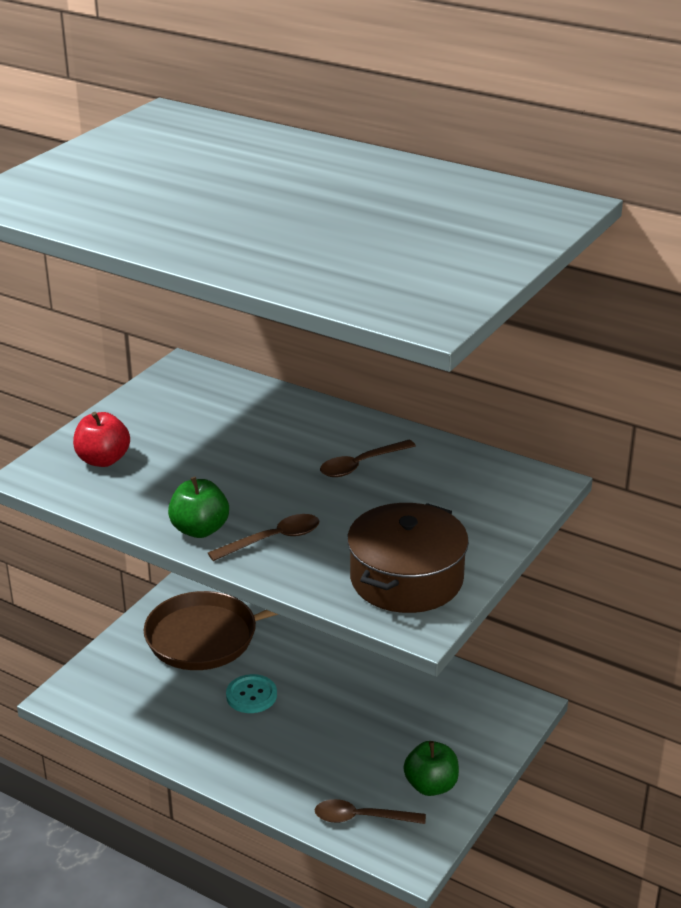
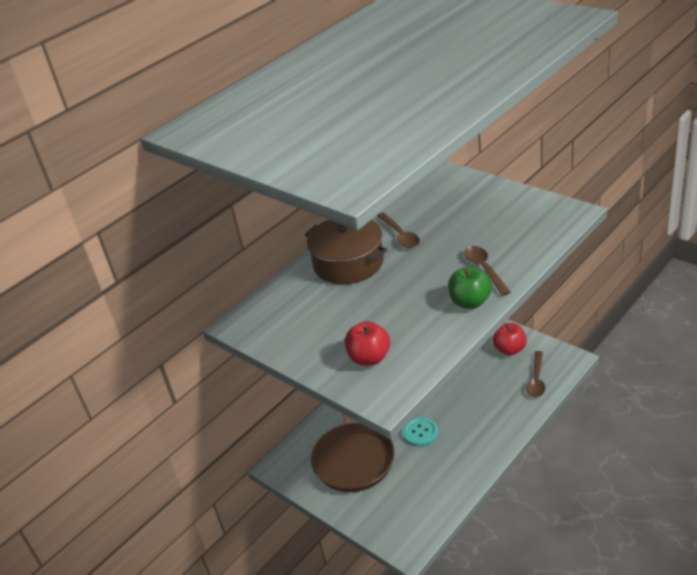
camera: 75 degrees left, 5 degrees up
brown pot [347,503,469,613] -> brown pot moved to [305,220,387,284]
green apple [403,741,459,796] -> red apple [493,323,527,355]

